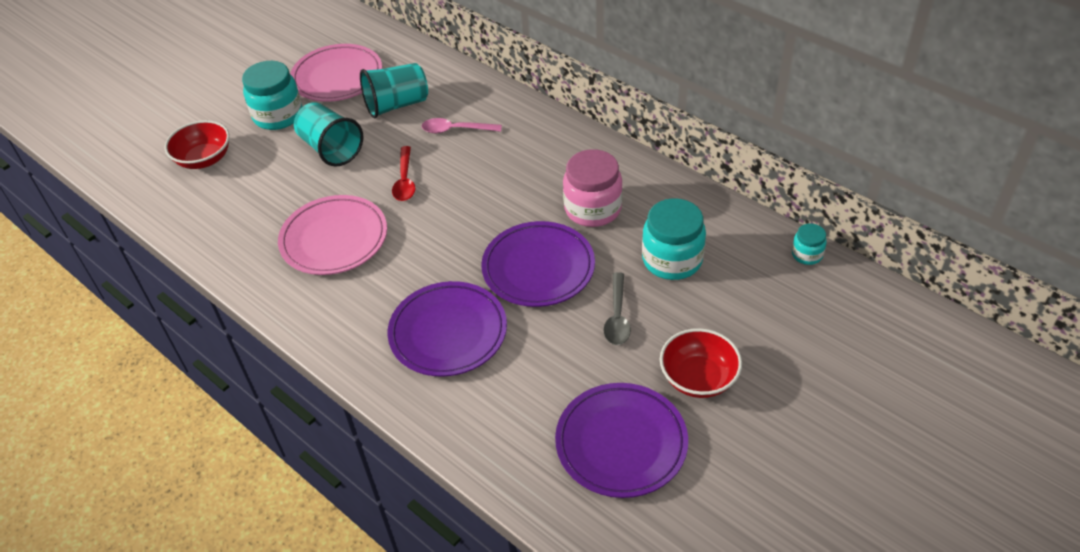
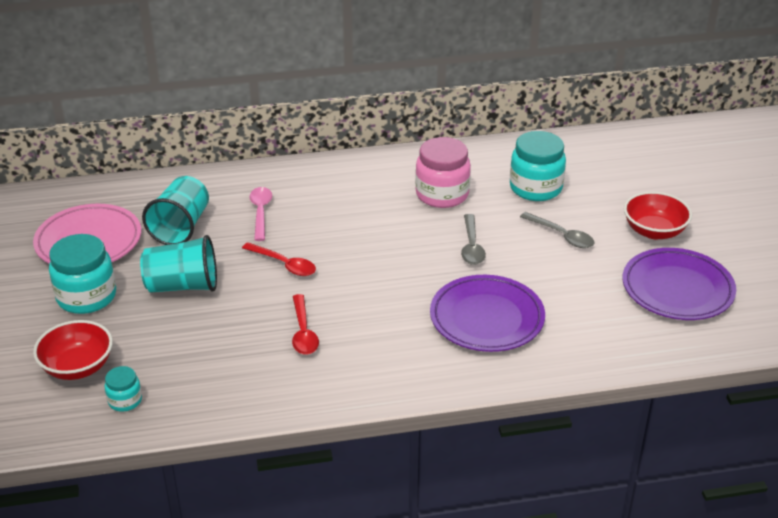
camera: 55 degrees left, 10 degrees down
pink plate [278,195,387,275] -> red spoon [292,294,319,355]
pink spoon [422,118,502,133] -> pink spoon turned 135 degrees clockwise [249,187,272,241]
purple plate [481,221,595,307] -> grey spoon [461,214,486,265]
turquoise jar [792,223,827,265] -> turquoise jar moved to [105,366,142,411]

